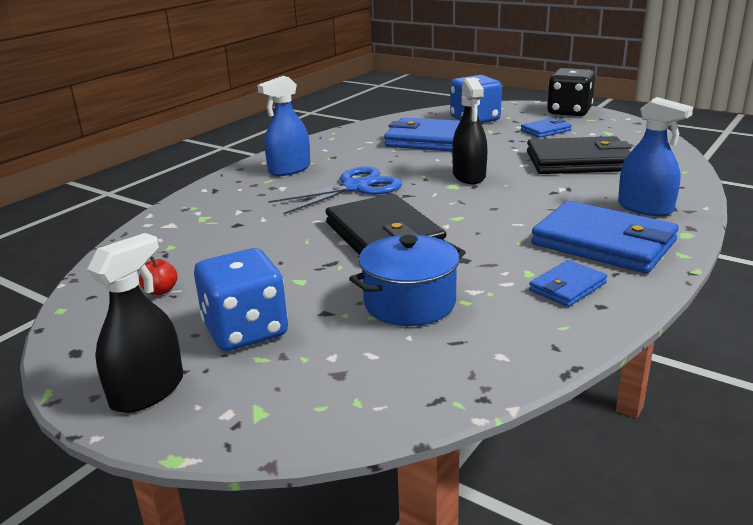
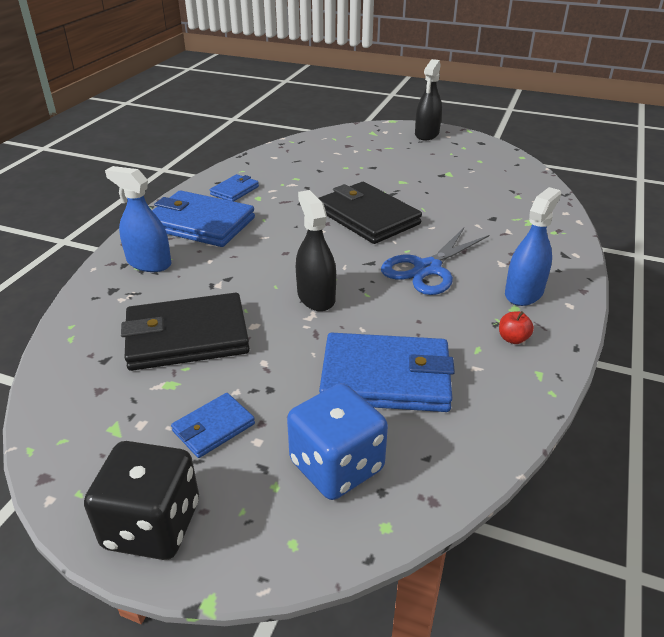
camera: 165 degrees right, 10 degrees up
red apple [139,257,178,295] -> red apple moved to [499,311,534,344]
blue dice [194,248,288,351] -> none
blue pot [349,235,466,326] -> none

